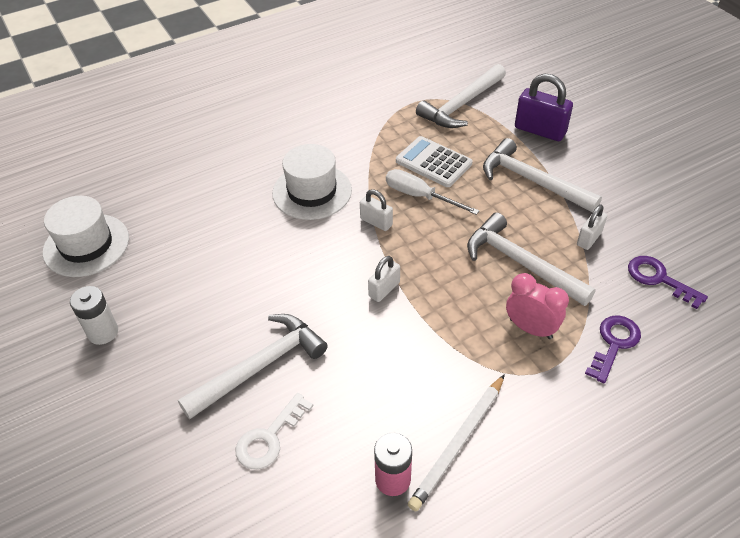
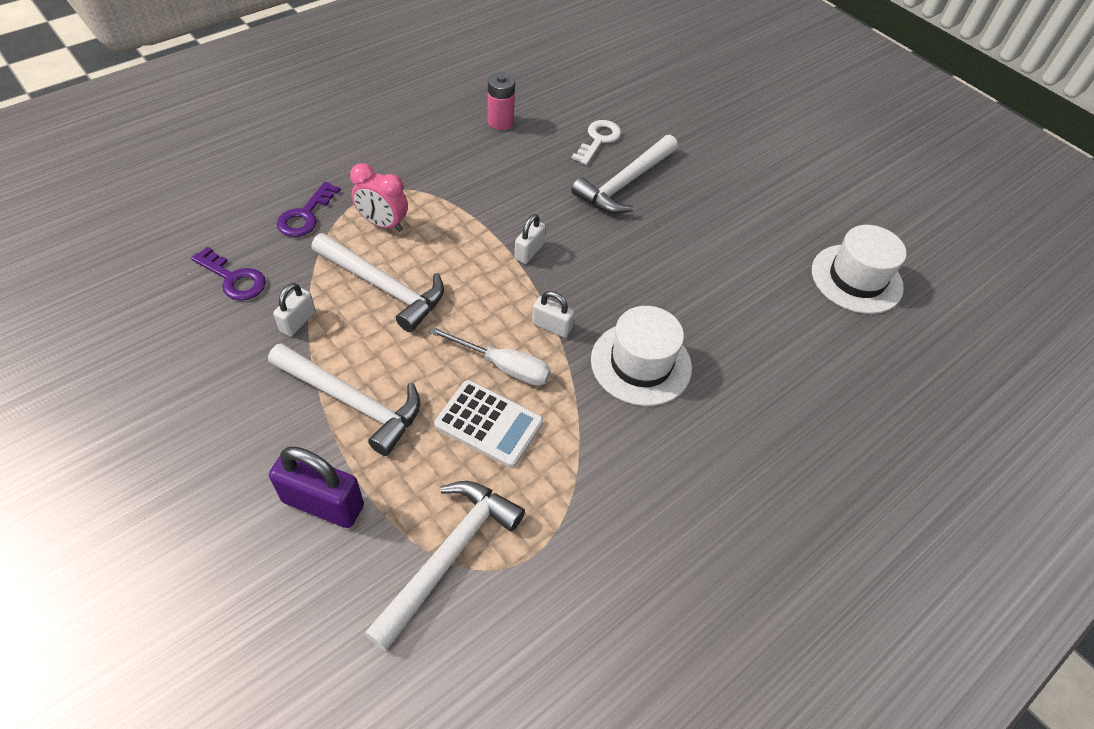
camera: 165 degrees right, 5 degrees up
white battery [70,286,118,345] -> none
white pencil [408,374,505,512] -> none

